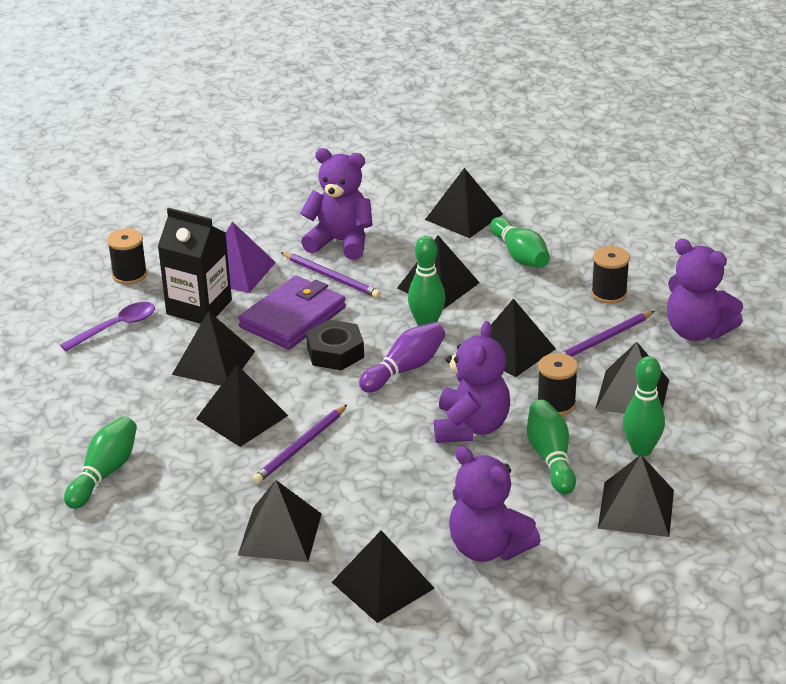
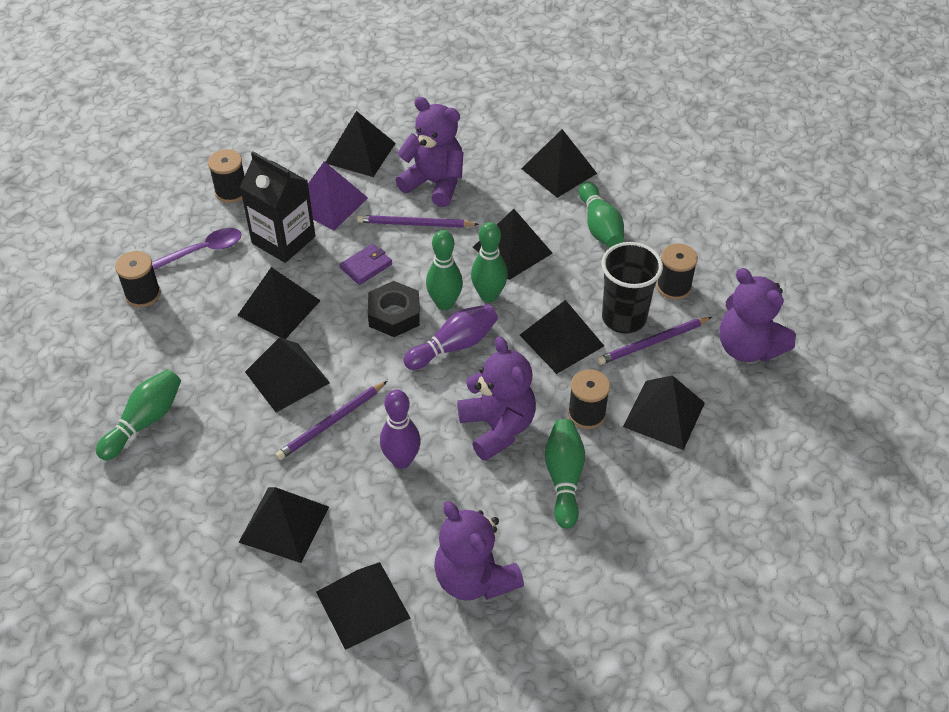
camera: 10 degrees right, 15 degrees up
purple wallet [238,276,346,350] -> purple wallet [340,244,392,285], size x0.50
purple pencil [281,252,381,298] -> purple pencil turned 135 degrees clockwise [357,215,479,228]
purple teddy bear [434,321,510,443] -> purple teddy bear turned 45 degrees counterclockwise [457,336,536,461]
black pyramid [598,455,674,537] -> black pyramid moved to [326,111,396,177]
green bowling pin [623,356,665,456] -> green bowling pin moved to [426,230,463,310]
none -> black spool [115,251,161,307]
none -> purple bowling pin [380,390,421,469]
none -> black cup [601,242,663,334]

